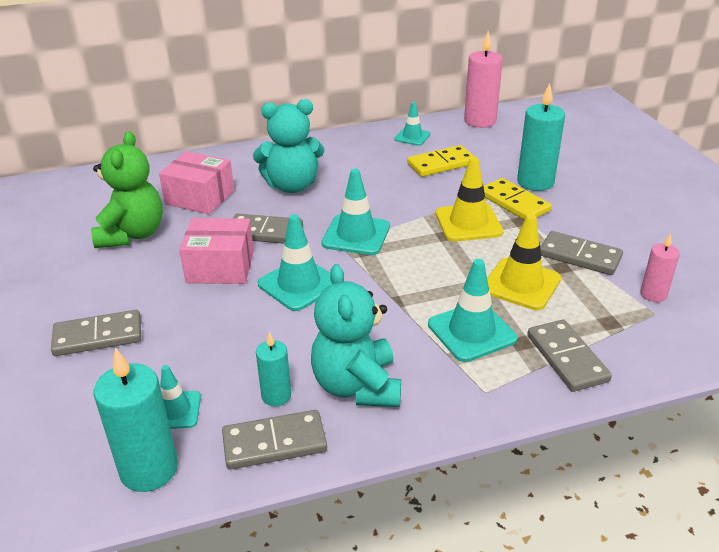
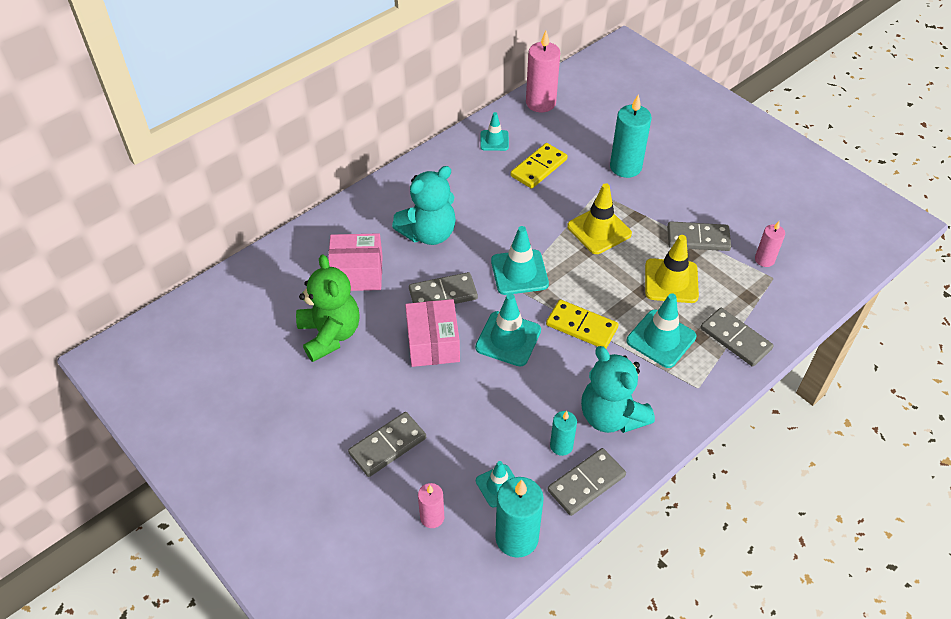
camera: 25 degrees left, 15 degrees up
pink box [179,218,254,284] -> pink box turned 75 degrees counterclockwise [405,299,460,367]
yellow domino [484,178,551,220] -> yellow domino moved to [546,300,619,348]
none -> pink candle [418,483,444,528]

